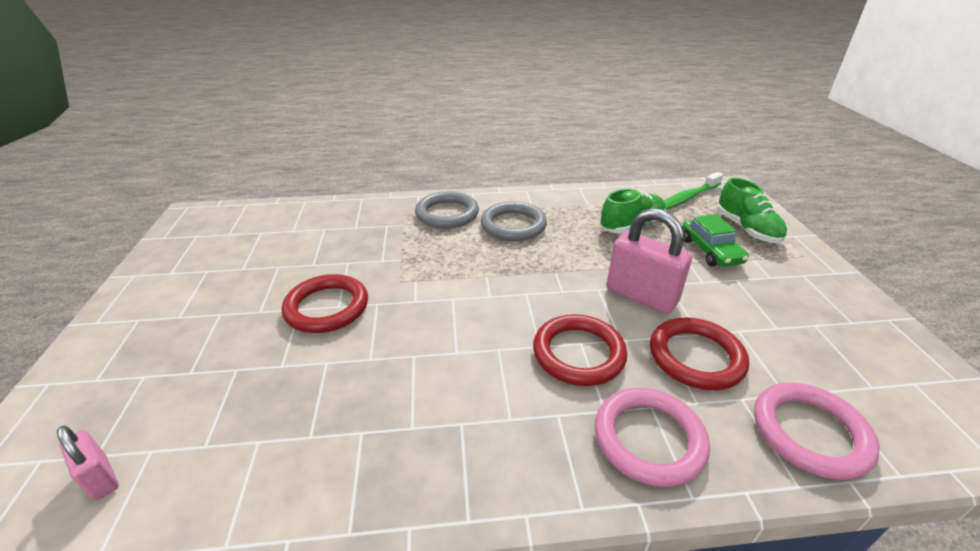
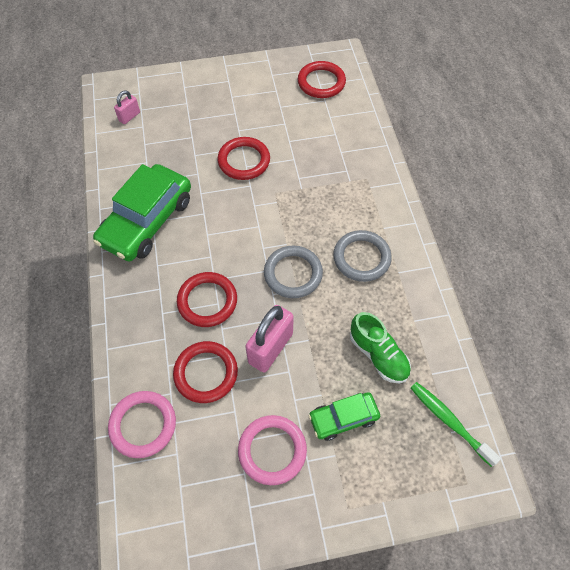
camera: 85 degrees right, 25 degrees up
grey ring [415,191,479,229] -> grey ring moved to [264,246,323,298]
pink ring [595,388,710,487] -> pink ring moved to [238,415,307,485]
green shoe [717,178,787,243] -> none
none -> green car [93,164,191,261]
none -> red ring [298,61,346,98]

